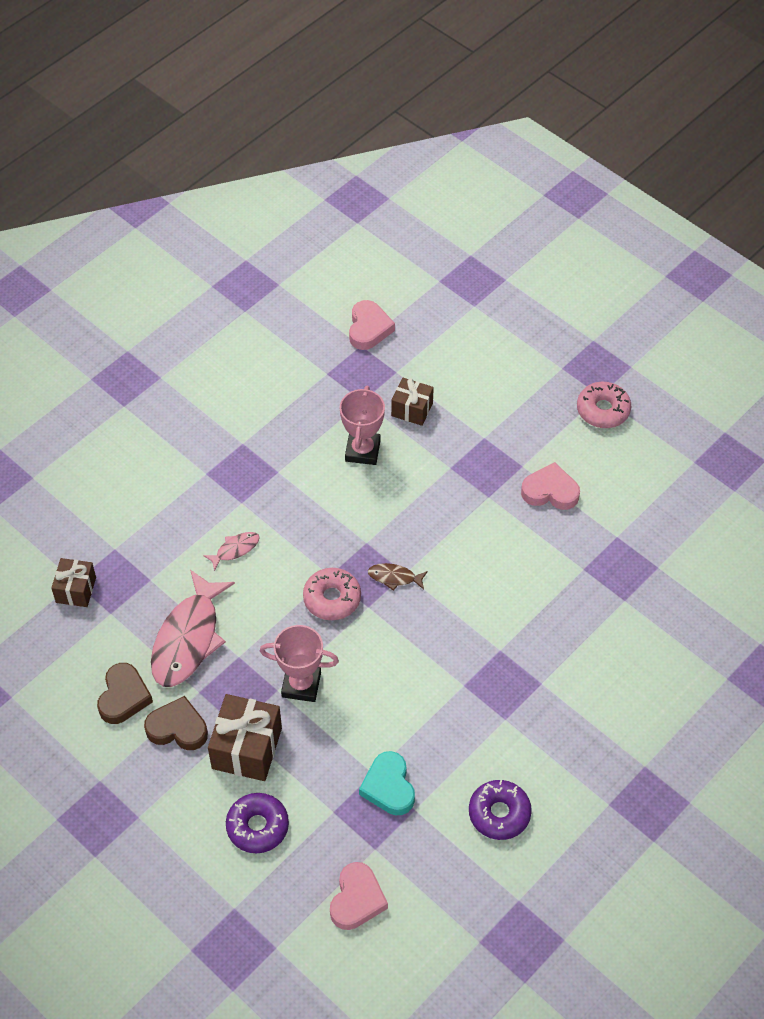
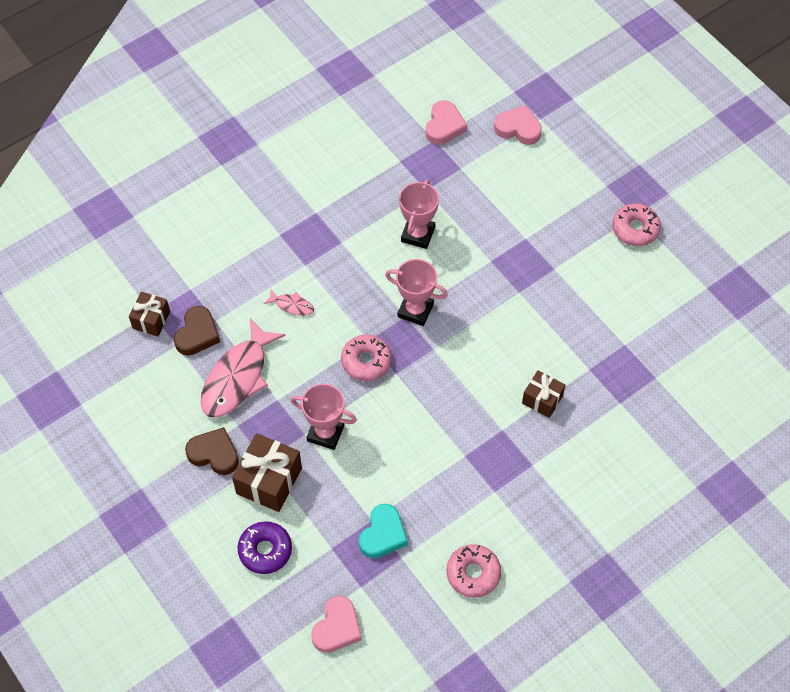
camera: 10 degrees right, 5 degrees up
brown heart [97,663,153,724] -> brown heart moved to [174,306,220,356]
pink fish [203,532,260,571] -> pink fish turned 45 degrees clockwise [263,290,314,316]
turquoise heart [359,751,415,815] -> turquoise heart turned 150 degrees counterclockwise [359,504,408,558]
brown fish [368,563,428,591] -> none
brown gift [391,377,434,426] -> brown gift moved to [522,370,566,418]
purple donut [469,780,532,840] -> pink donut [447,544,501,598]
pink heart [521,462,580,510] -> pink heart moved to [494,105,542,145]
none -> pink trophy [385,259,448,326]

